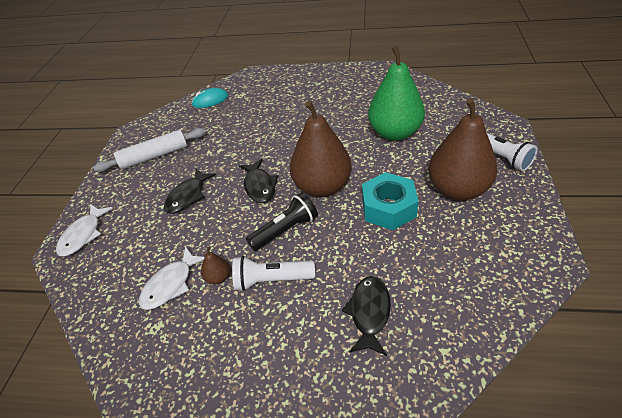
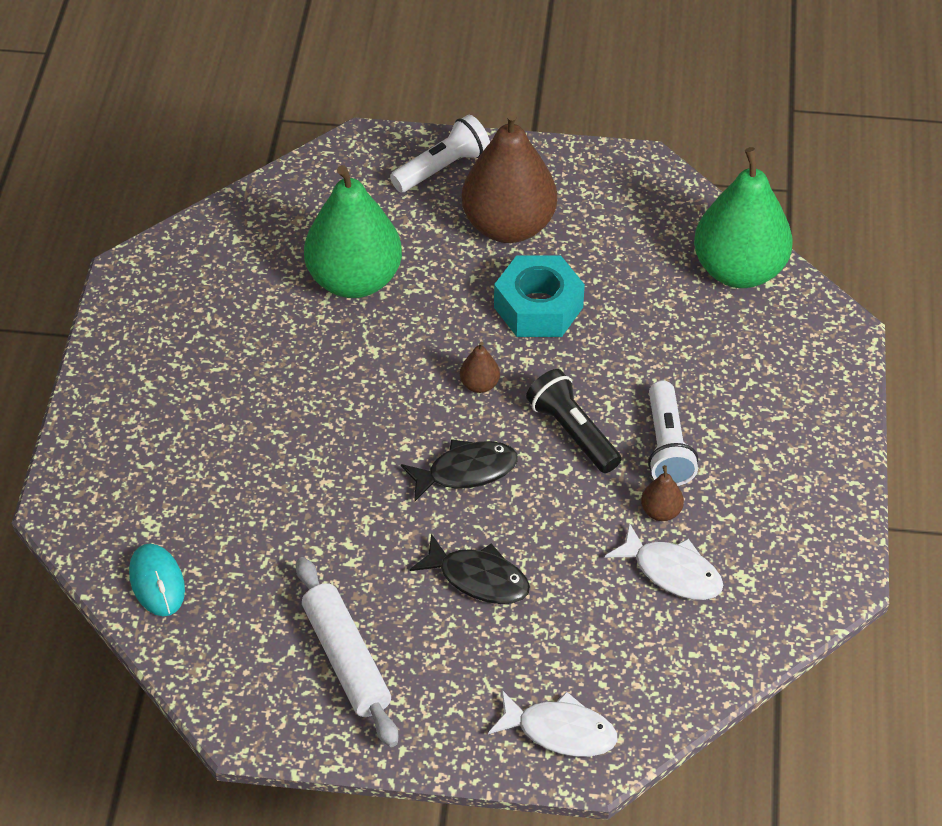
camera: 95 degrees left, 5 degrees up
brown pear [290,101,352,197] -> brown pear [460,342,500,393], size x0.40
black fish [342,276,391,356] -> none
none -> green pear [694,147,793,288]

